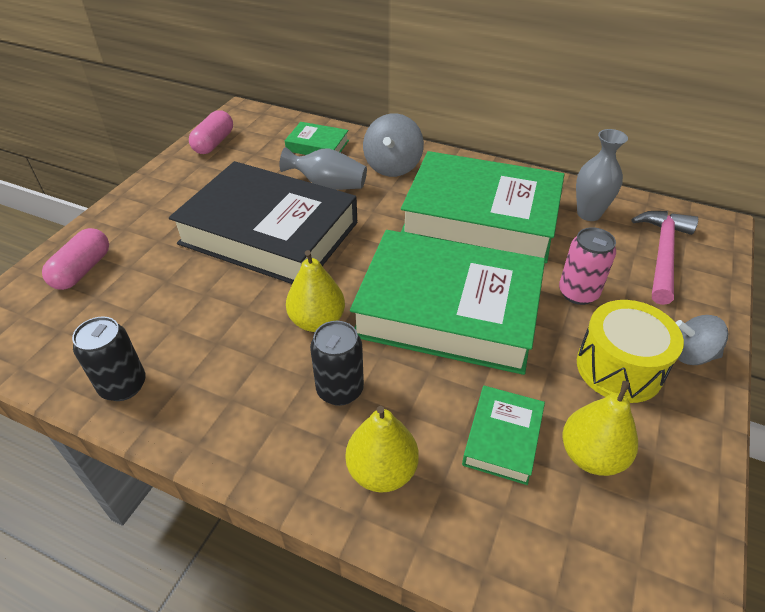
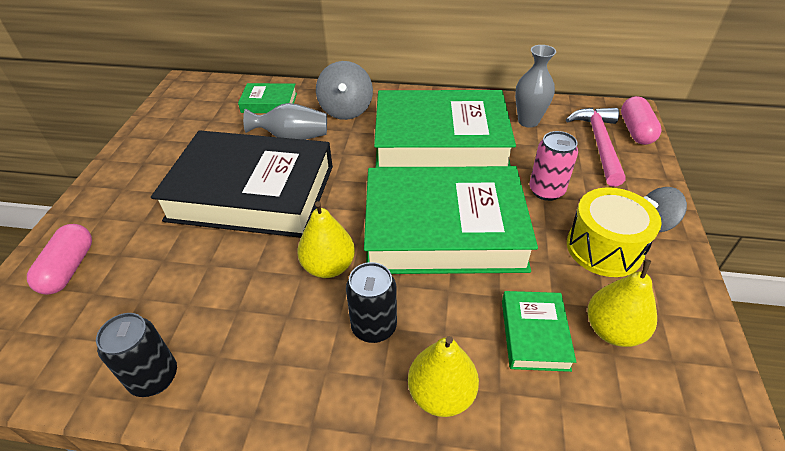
camera: 15 degrees left, 0 degrees up
pink capsule [189,110,233,154] -> pink capsule moved to [621,96,662,145]

